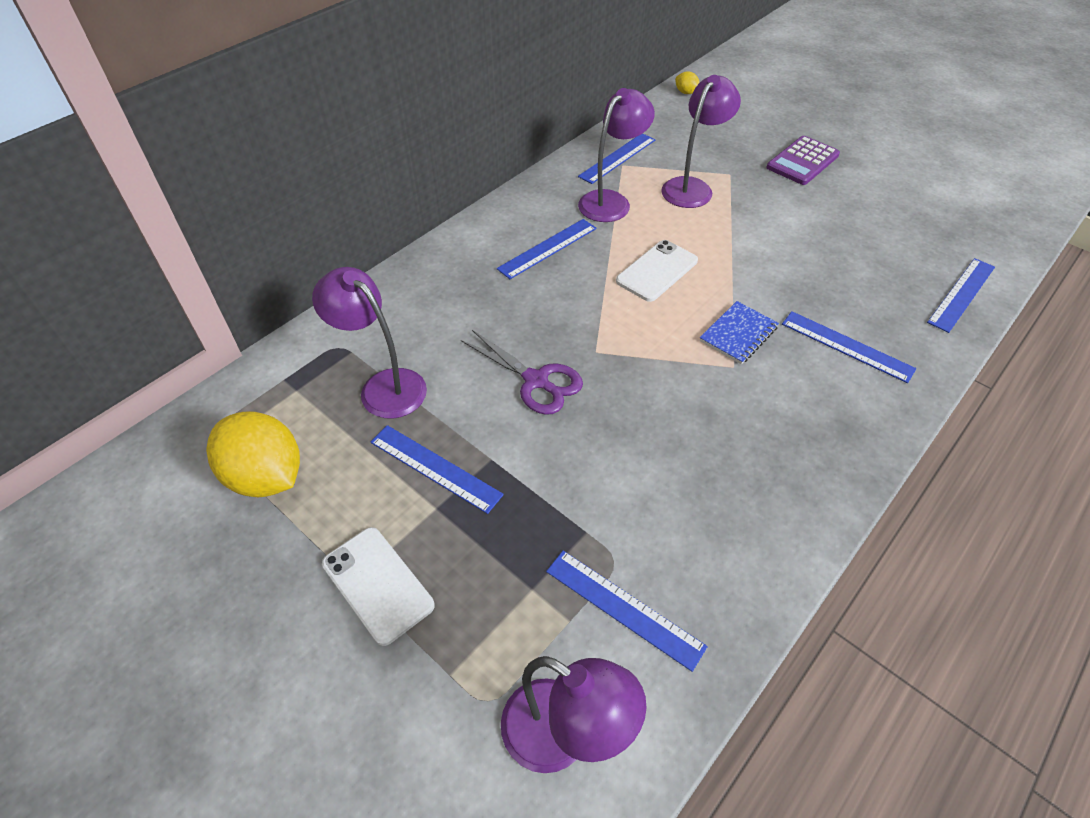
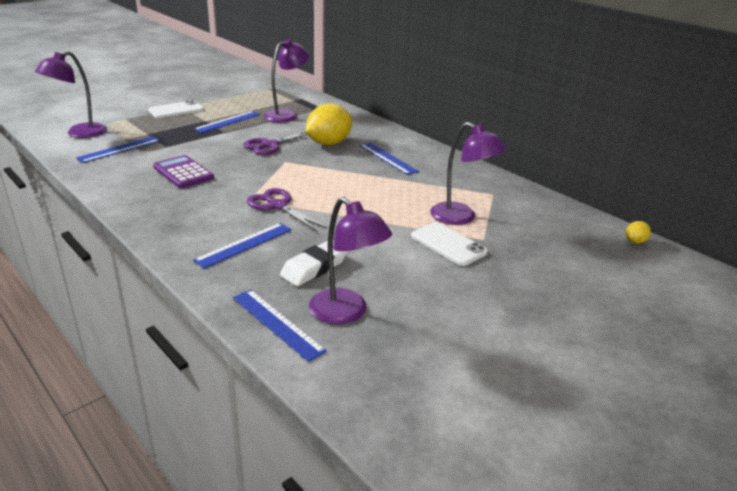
camera: 95 degrees right, 20 degrees down
yellow lemon [206,411,300,497] -> yellow lemon moved to [305,103,352,145]
purple lamp [578,88,655,222] -> purple lamp moved to [309,197,392,325]
blue ruler [578,133,655,184] -> none
white phone [616,240,698,302] -> white phone moved to [411,222,488,266]
blue notebook [700,301,779,365] -> purple scissors [247,188,327,232]
purple calculator [767,136,840,185] -> purple calculator moved to [153,155,214,188]
none -> white eraser [280,241,348,286]

